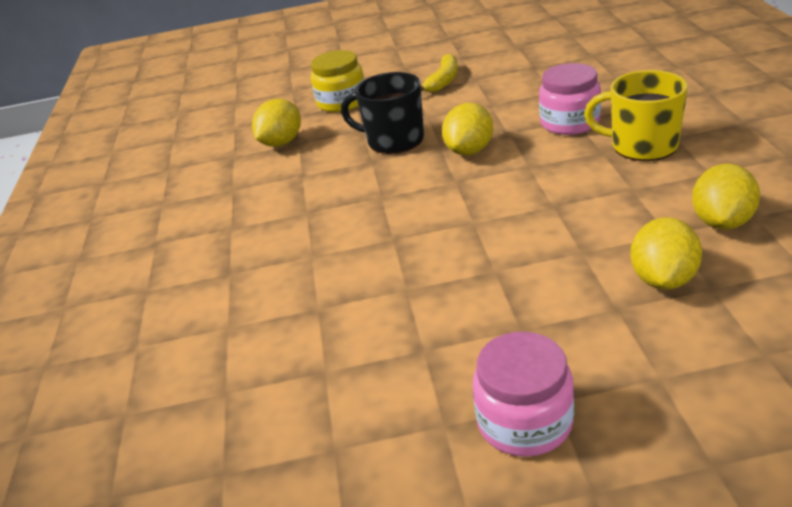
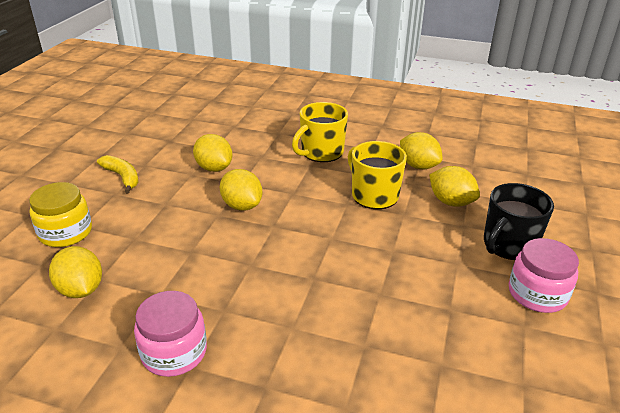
camera: 70 degrees left, 0 degrees up
black mug [341,72,424,154] -> black mug moved to [484,183,554,260]
pink jar [539,63,601,135] -> pink jar moved to [134,291,207,377]
none -> yellow lemon [193,134,232,172]
none -> yellow mug [348,141,407,209]

